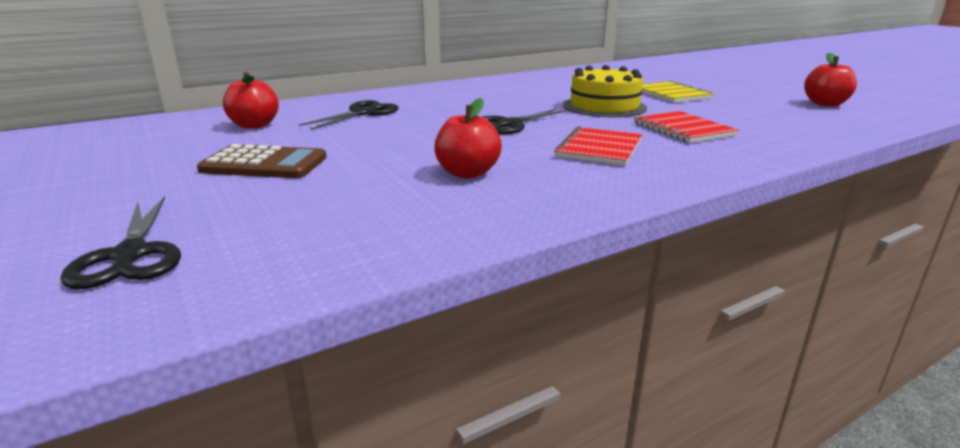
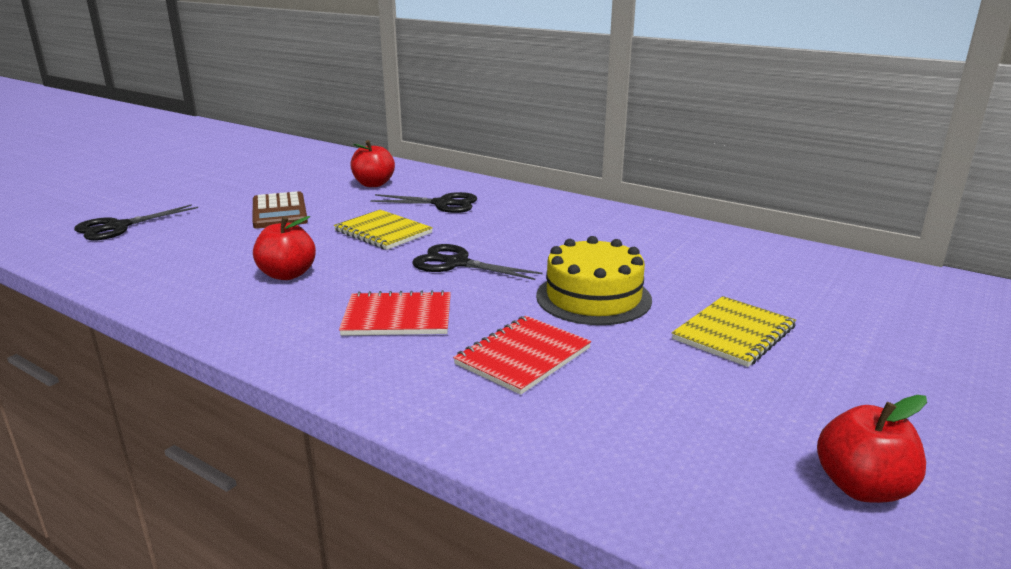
camera: 65 degrees right, 0 degrees up
none -> yellow notebook [334,210,433,250]

